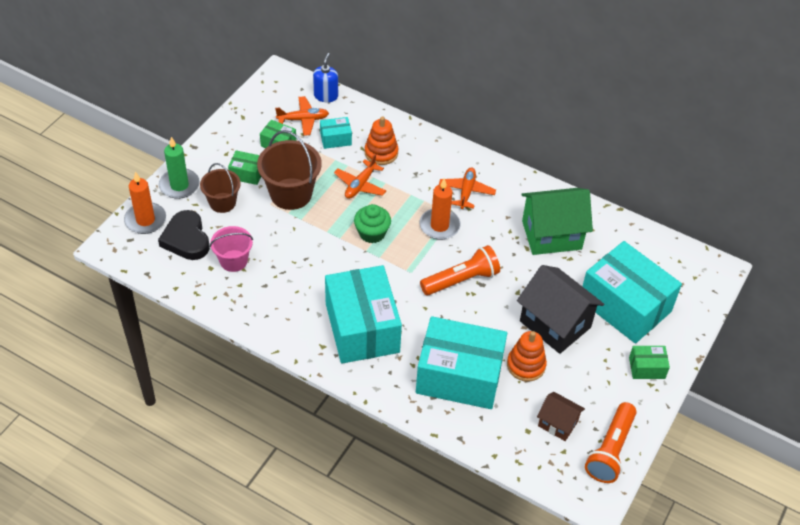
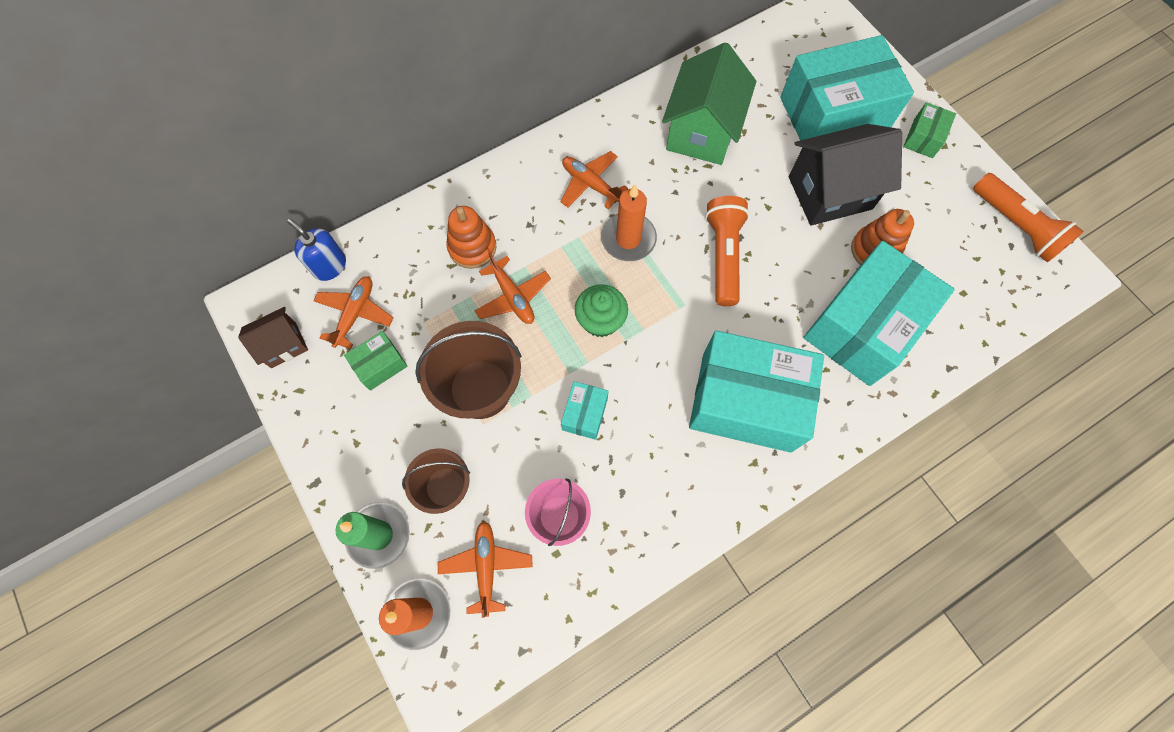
camera: 60 degrees left, 20 degrees up
black heart [158,210,210,260] -> orange plane [438,521,533,618]
green box [228,150,261,185] -> none
turquoise box [320,117,352,149] -> turquoise box moved to [561,381,609,440]
brown house [537,392,585,441] -> brown house moved to [238,307,308,368]

